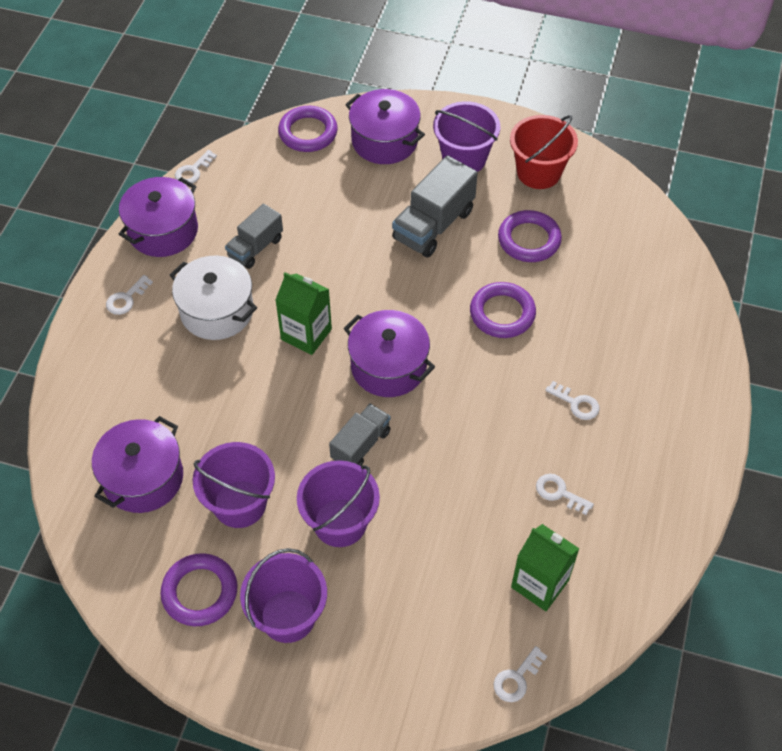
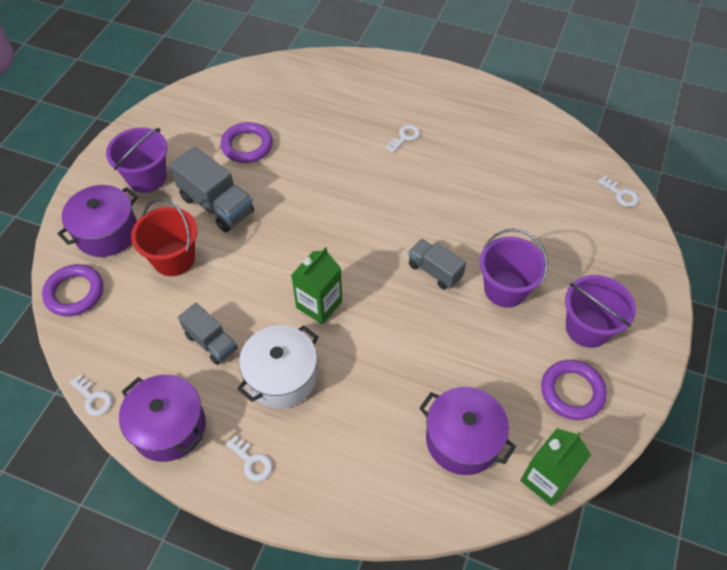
camera: 85 degrees left, 0 degrees up
purple bucket [193,442,275,528] -> none
purple pot [343,310,435,397] -> none
purple ring [470,282,536,338] -> none
red bucket [510,115,578,189] -> red bucket moved to [131,198,197,276]
green carton [511,524,580,611] -> green carton moved to [520,428,591,506]
white key [536,474,594,515] -> none

